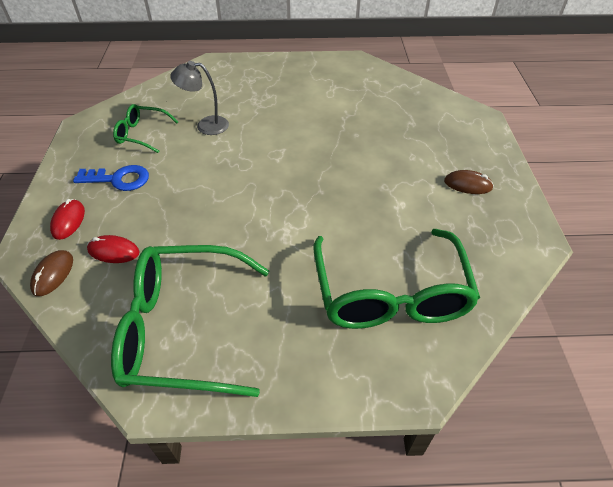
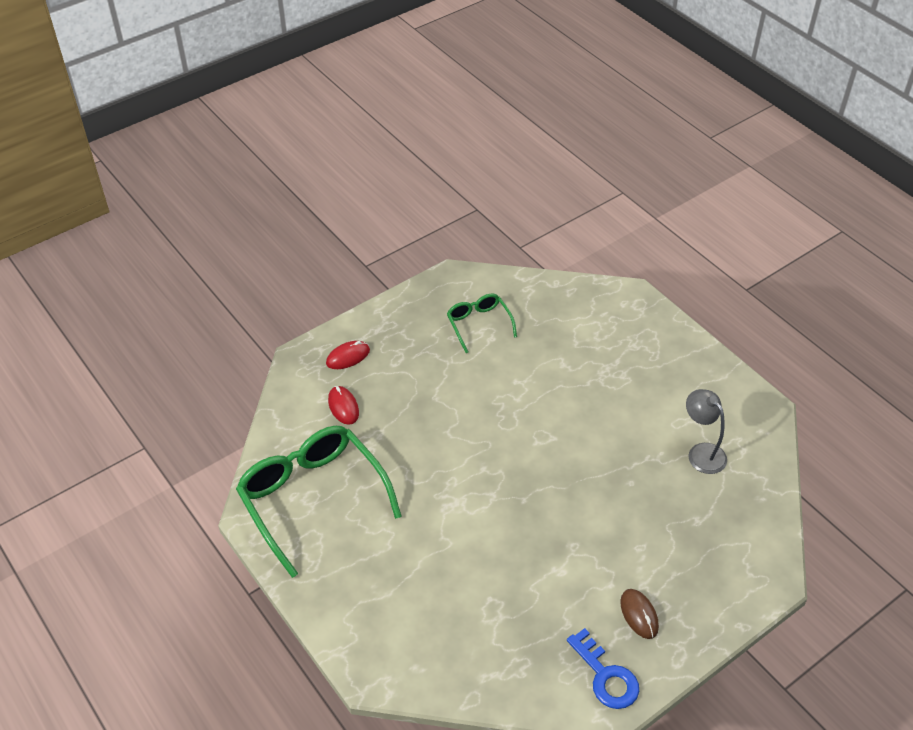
camera: 55 degrees right, 0 degrees up
brown mouse [30,250,73,296] -> none
blue key [73,165,149,191] -> blue key moved to [567,628,639,709]
grey lamp [170,61,229,135] -> grey lamp moved to [686,389,727,474]
green glasses [313,229,480,329] -> none

